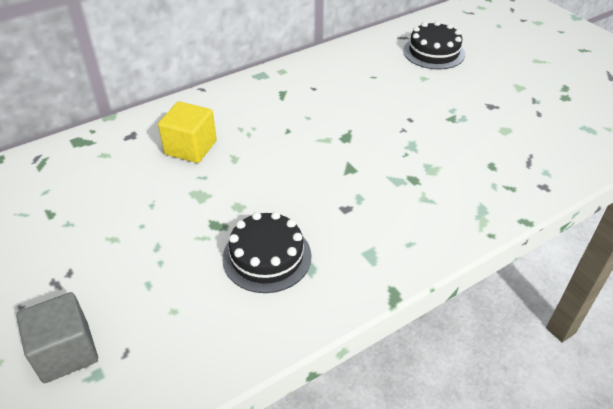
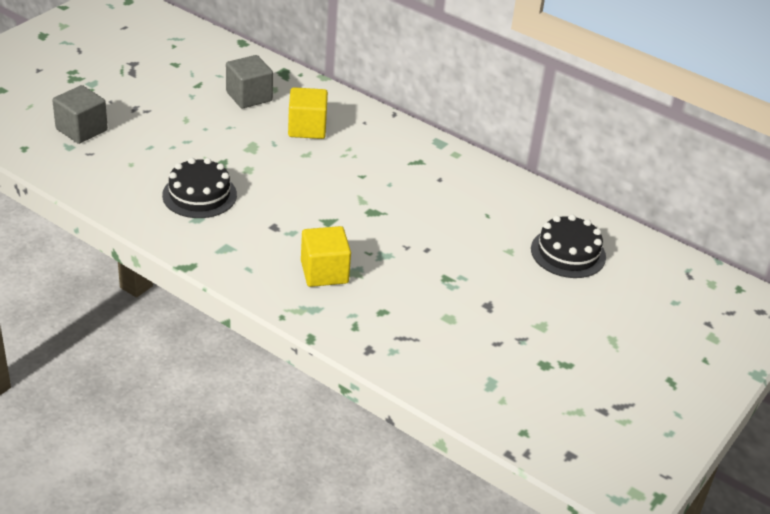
camera: 65 degrees right, 5 degrees down
none -> grey cube [226,55,273,108]
none -> yellow cube [301,226,351,287]

